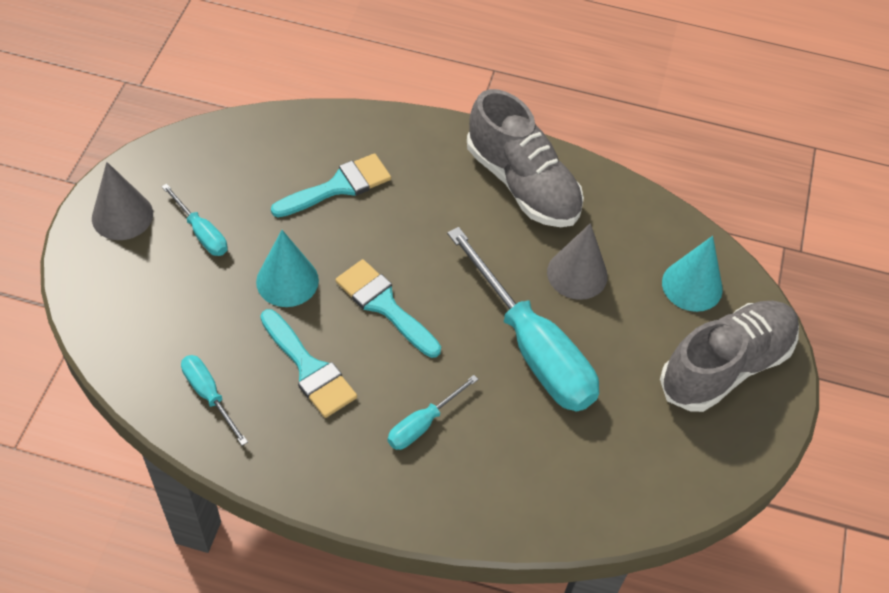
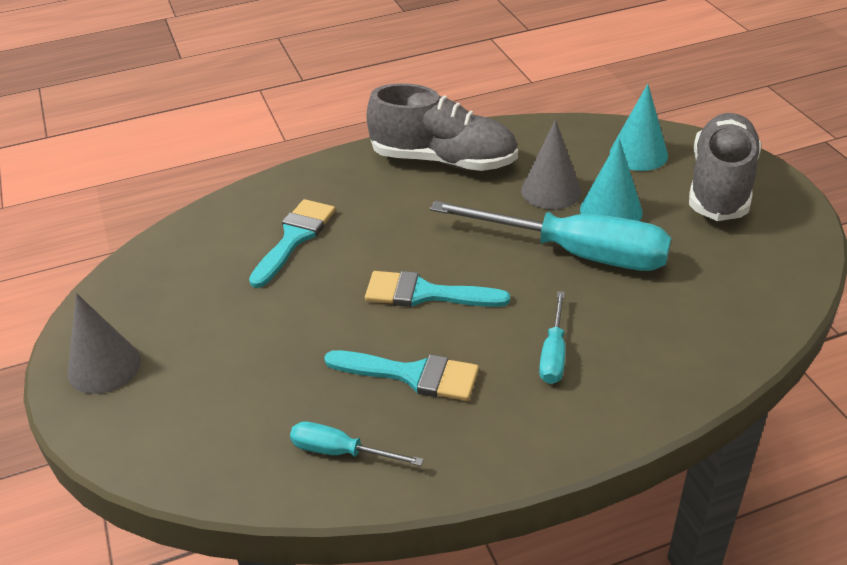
camera: 30 degrees left, 15 degrees down
turquoise screwdriver [162,184,227,256] -> none
turquoise cone [256,230,319,307] -> turquoise cone moved to [580,138,643,221]

